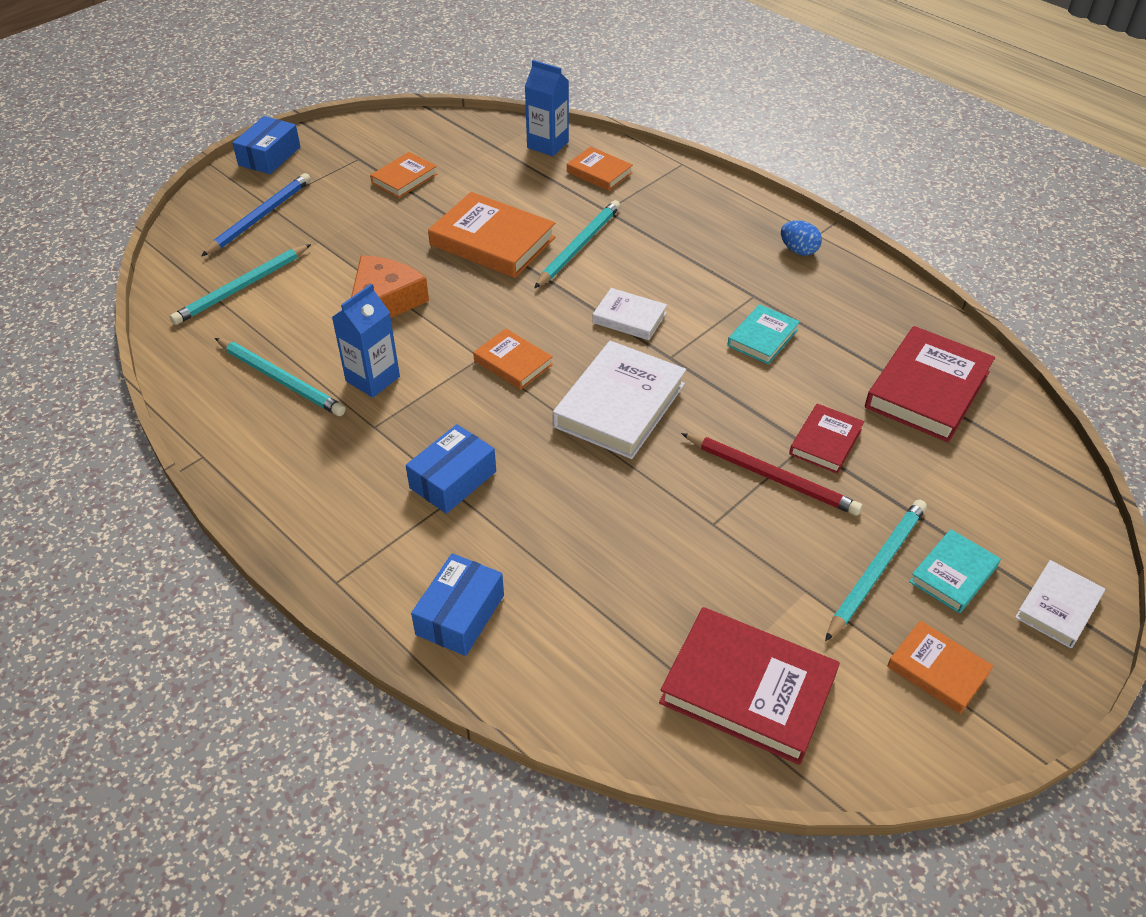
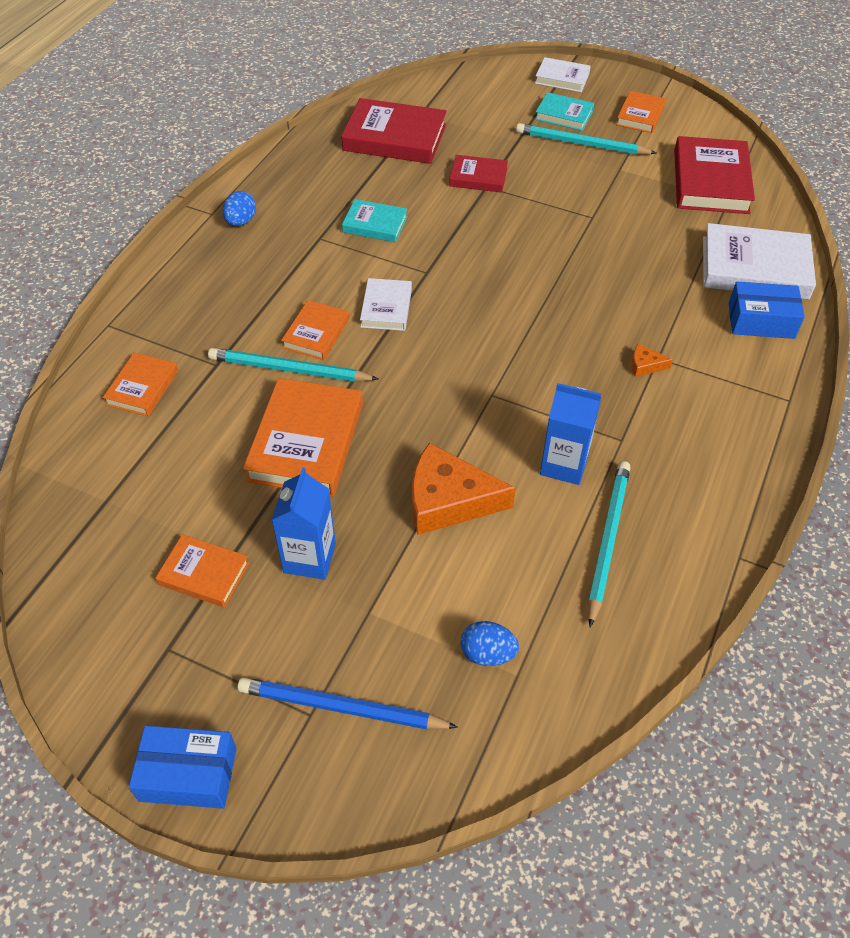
camera: 110 degrees left, 5 degrees up
turquoise pencil [170,244,311,325] -> blue egg [461,621,519,666]
blue box [406,424,496,514] -> orange cheese [632,343,673,377]
orange book [473,328,553,390] -> orange book moved to [281,300,349,360]
blue carton [525,60,569,156] -> blue carton moved to [272,467,336,580]
white book [553,341,686,459] -> white book moved to [703,223,816,299]
red pencil [681,433,862,516] -> none

